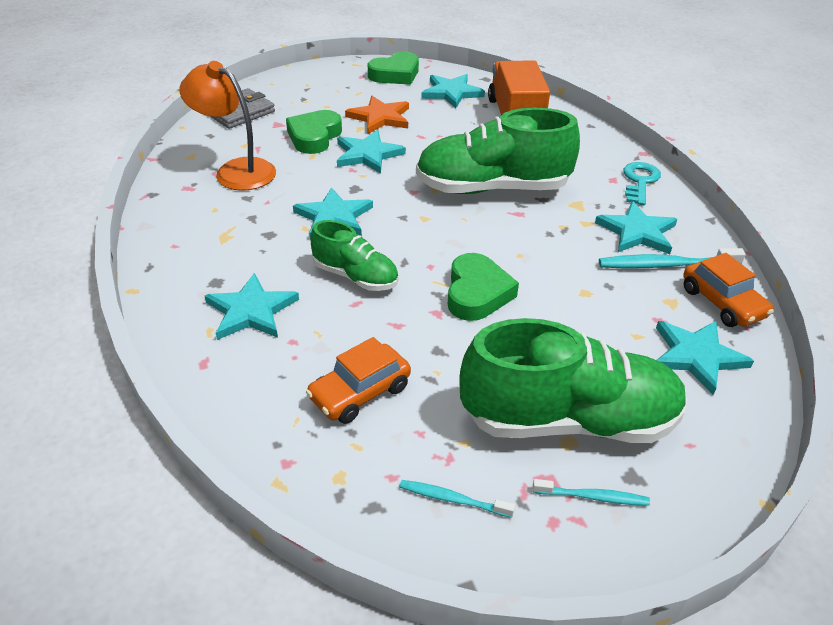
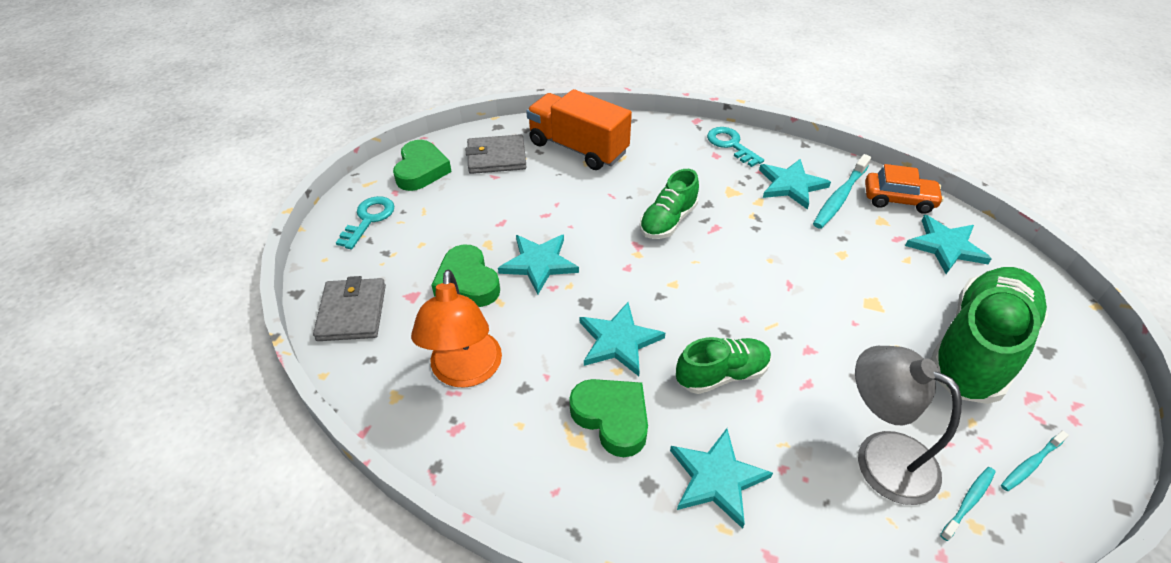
camera: 50 degrees left, 5 degrees up
orange lamp [180,61,276,191] -> orange lamp turned 75 degrees counterclockwise [411,269,502,388]
orange car [306,337,411,424] -> grey lamp [855,346,961,505]
orange star [345,96,409,134] -> none
green shoe [416,108,580,194] -> green shoe [639,169,699,239], size x0.54
turquoise star [421,74,485,108] -> grey wallet [466,134,526,174]
green heart [448,253,519,321] -> green heart moved to [569,379,648,457]
turquoise toothbrush [533,479,650,506] -> turquoise toothbrush moved to [940,467,996,541]
none -> turquoise key [336,196,394,249]

